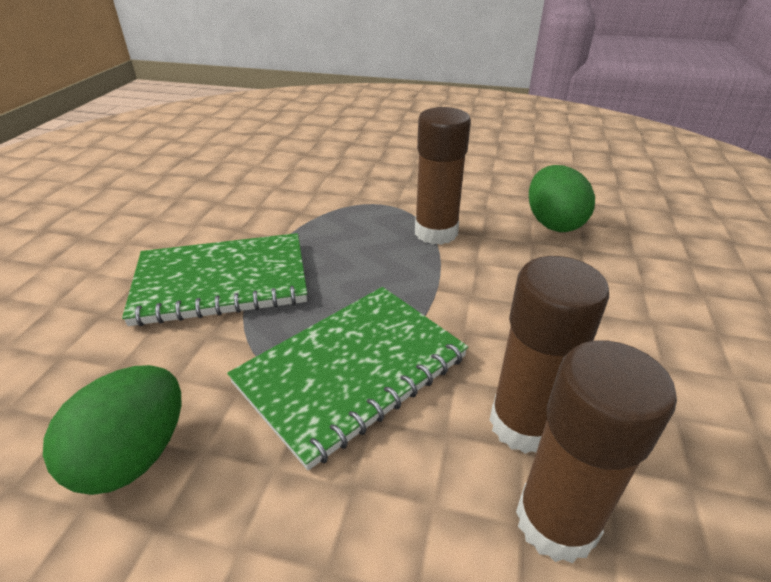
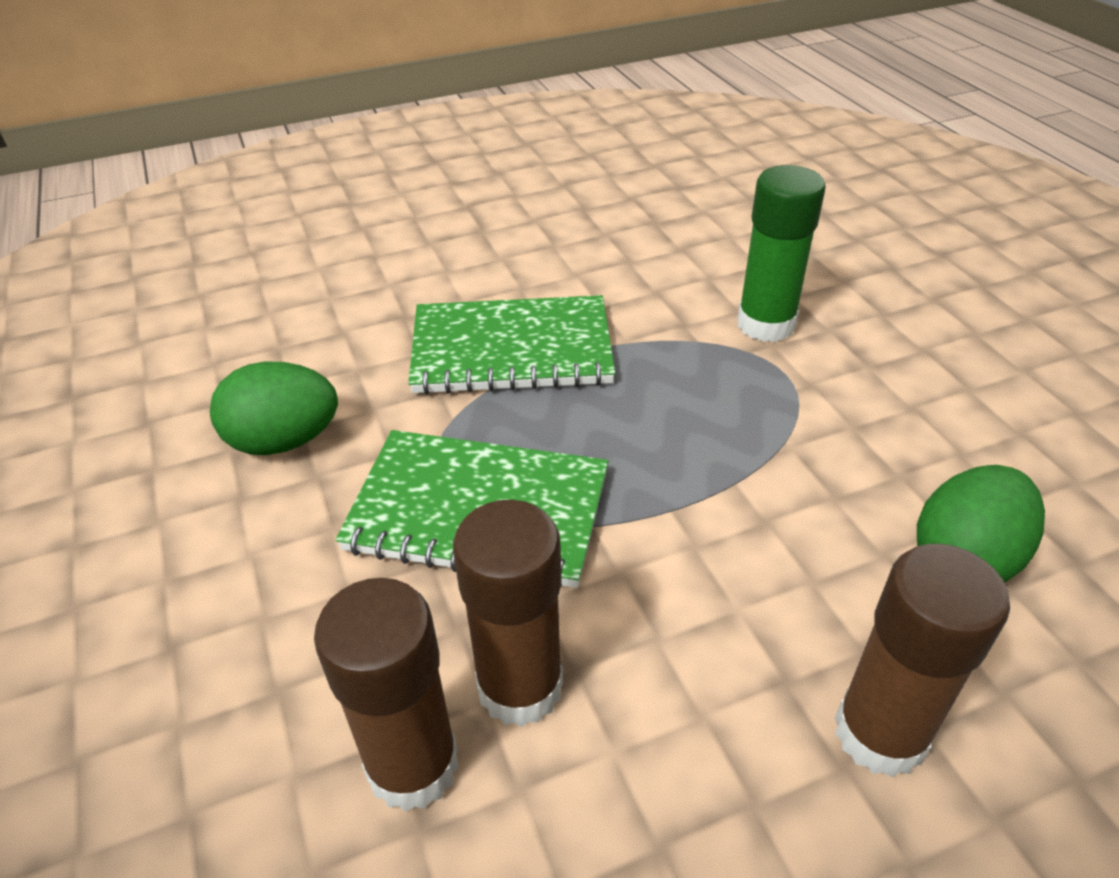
camera: 55 degrees right, 5 degrees up
green notebook [122,233,307,326] -> green notebook turned 45 degrees counterclockwise [408,295,615,394]
brown glue stick [415,107,471,245] -> brown glue stick moved to [835,544,1010,778]
none -> green glue stick [737,165,826,342]

